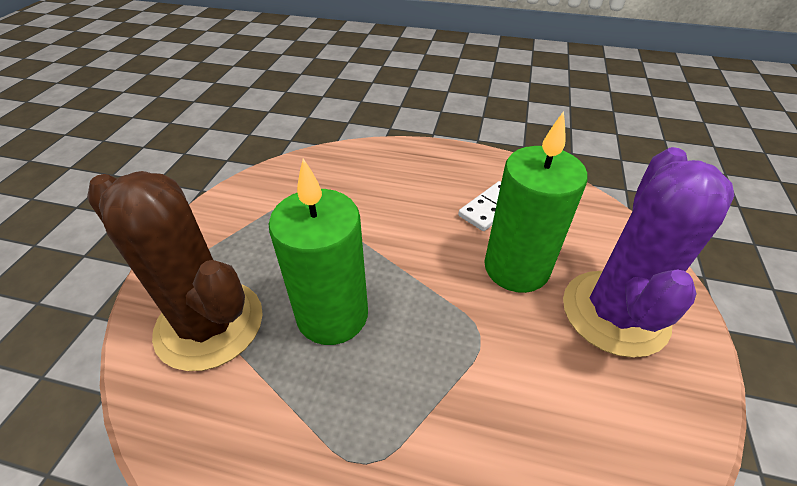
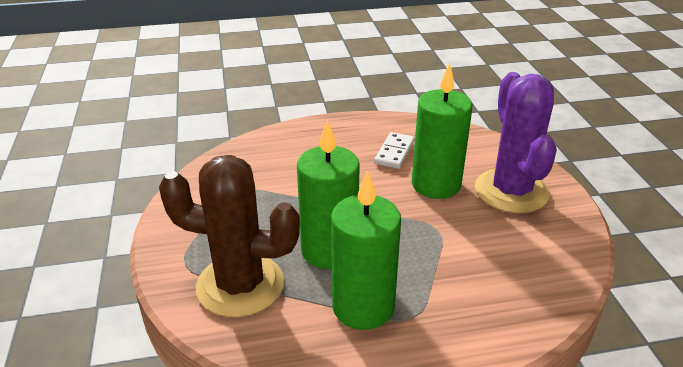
camera: 25 degrees left, 10 degrees down
none -> green candle [331,170,401,330]

